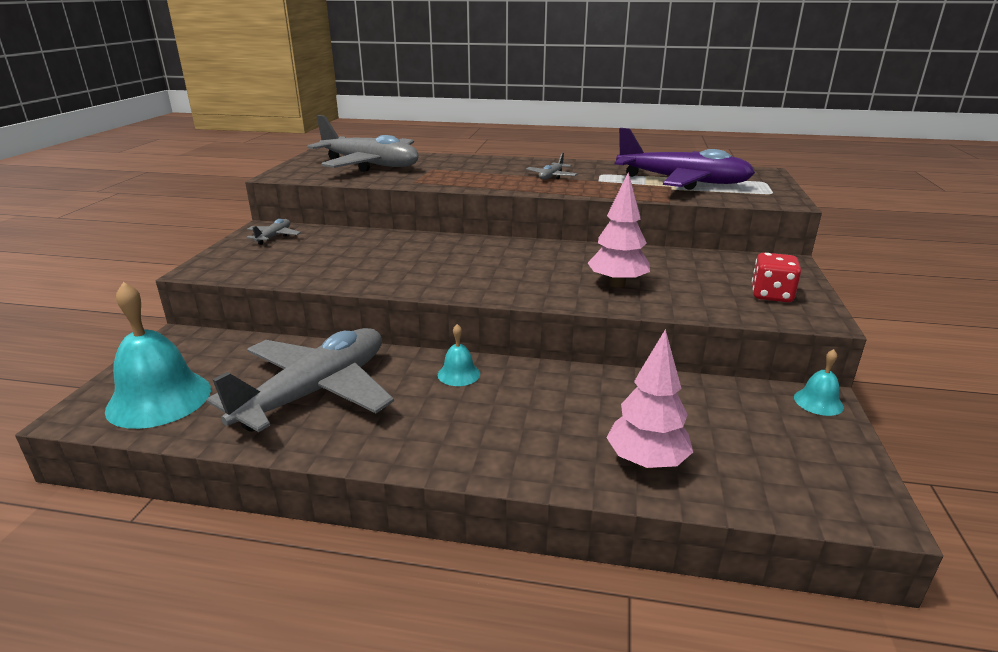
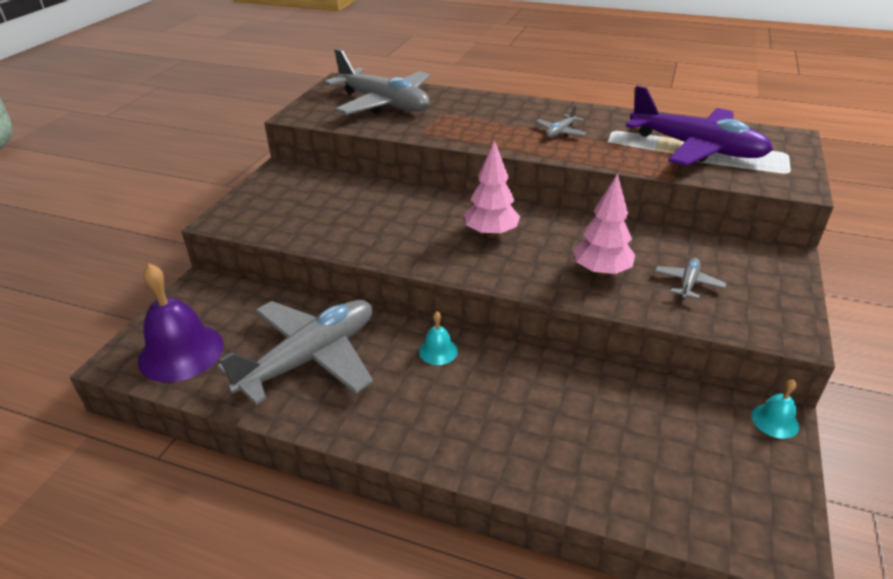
camera: 10 degrees right, 10 degrees up
turquoise bell [105,282,211,429] -> purple bell [138,264,224,382]
grey plane [246,219,301,245] -> grey plane moved to [655,258,726,300]
pink tree [607,329,693,469] -> pink tree moved to [464,140,520,238]
red dice [752,252,801,302] -> none

